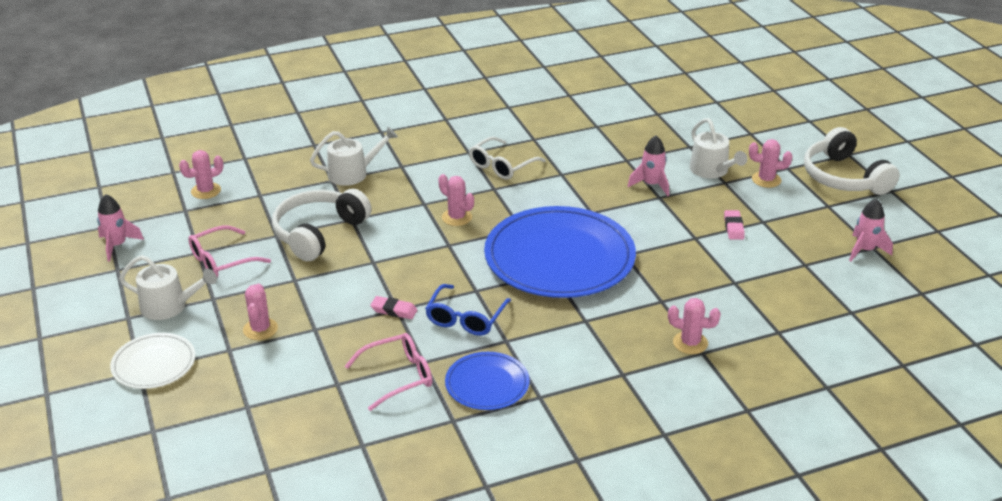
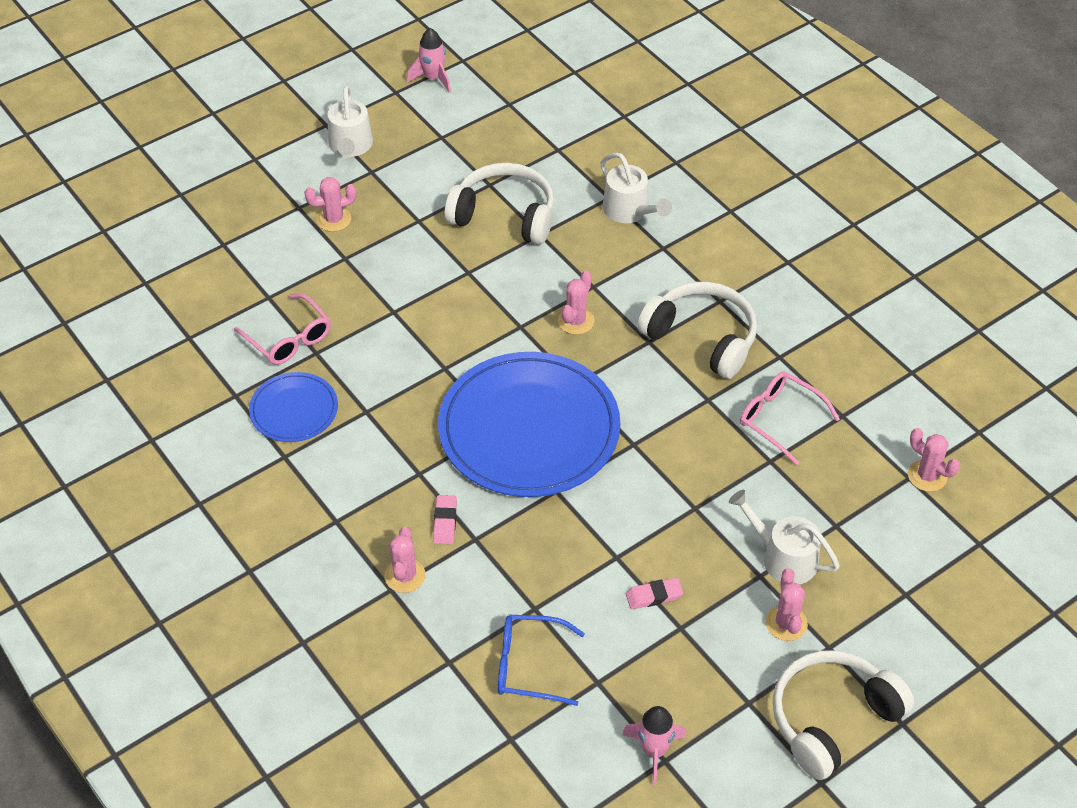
camera: 75 degrees right, 15 degrees up
white plate [110,333,195,389] -> none
pink cactus [179,150,224,199] -> pink cactus moved to [908,428,960,492]
pink glasses [188,225,271,277] -> pink glasses moved to [740,372,840,465]
pink eraser [370,296,417,319] -> pink eraser moved to [433,495,457,544]
blue glasses [425,284,511,336] -> blue glasses moved to [498,615,585,706]
white glasses [469,137,546,180] -> white headphones [637,282,757,379]
pink rocket [628,136,669,196] -> none
white watering can [689,118,747,178] -> white watering can turned 75 degrees clockwise [728,490,840,584]

